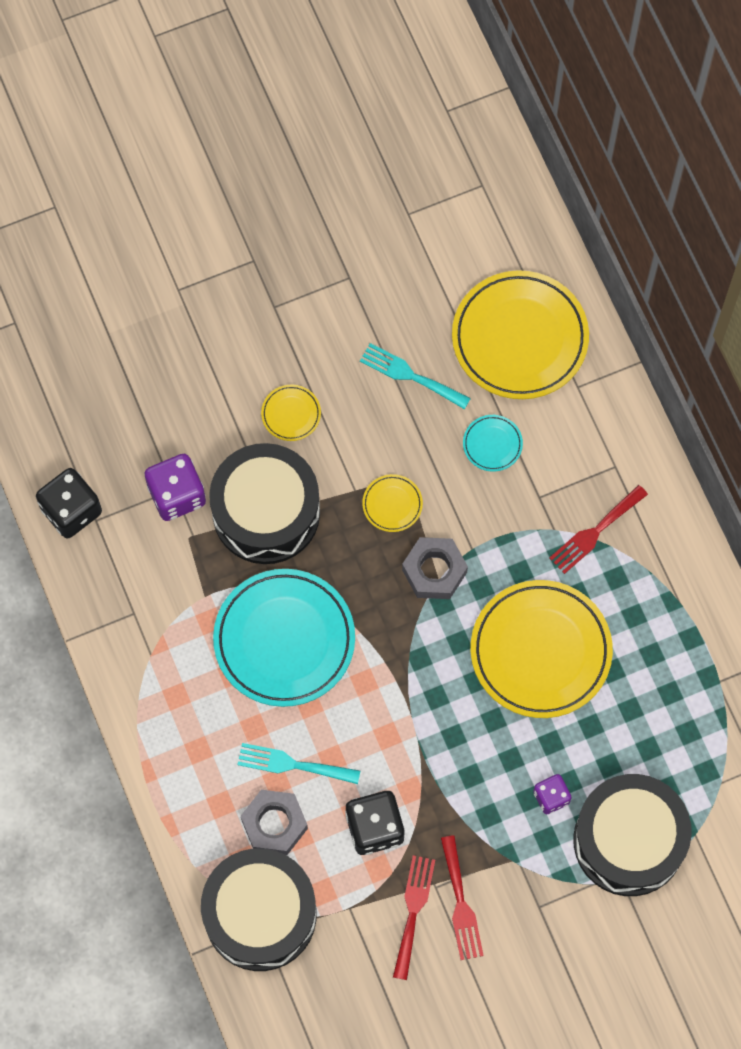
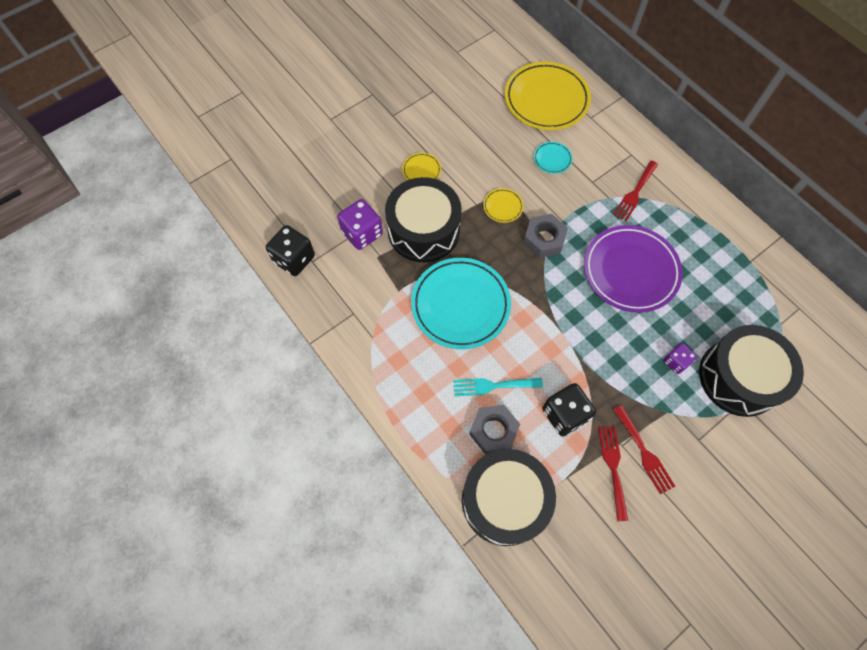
camera: 15 degrees left, 5 degrees down
turquoise fork [360,343,471,410] -> none
yellow plate [470,580,613,718] -> purple plate [584,225,683,313]

